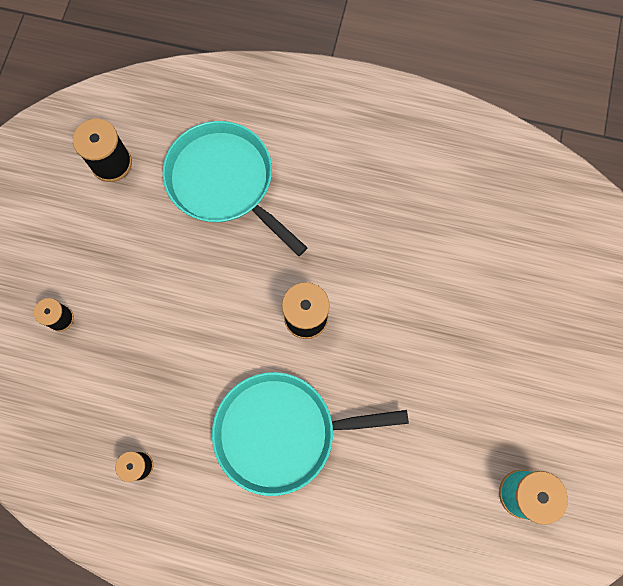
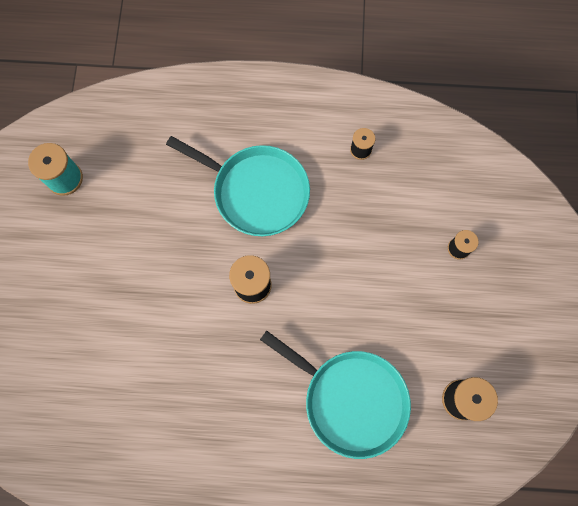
camera: 170 degrees right, 0 degrees up
turquoise pan [212,372,409,496] -> turquoise pan turned 45 degrees clockwise [166,136,310,236]

